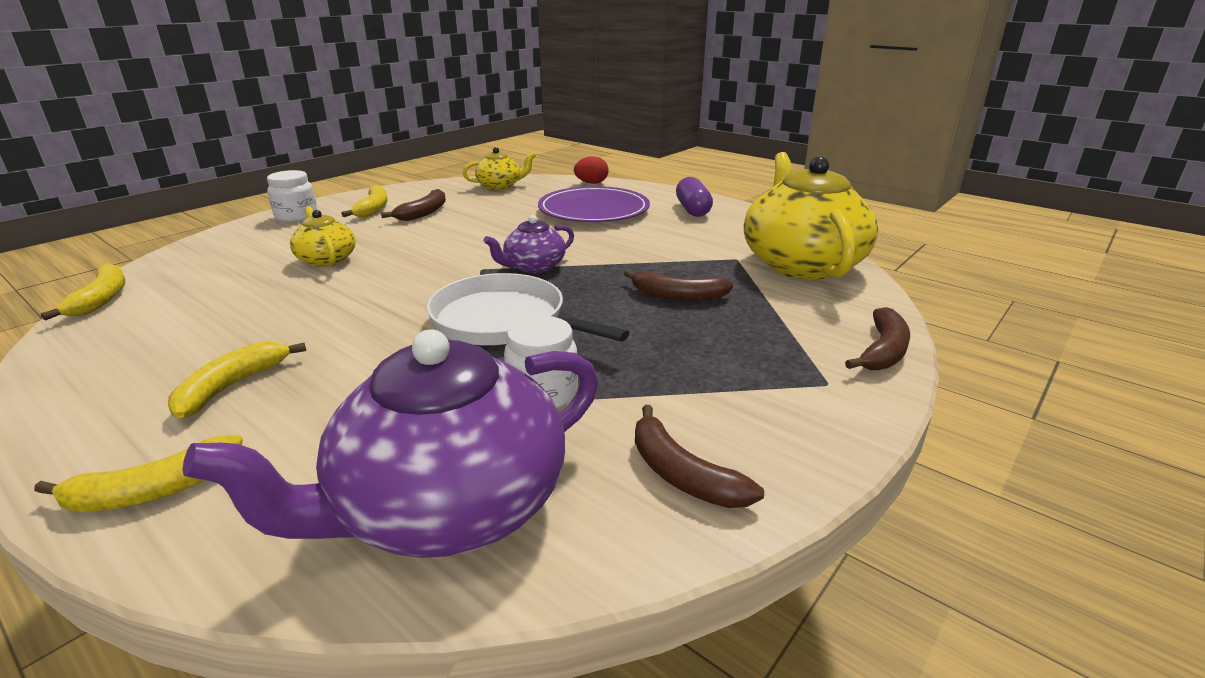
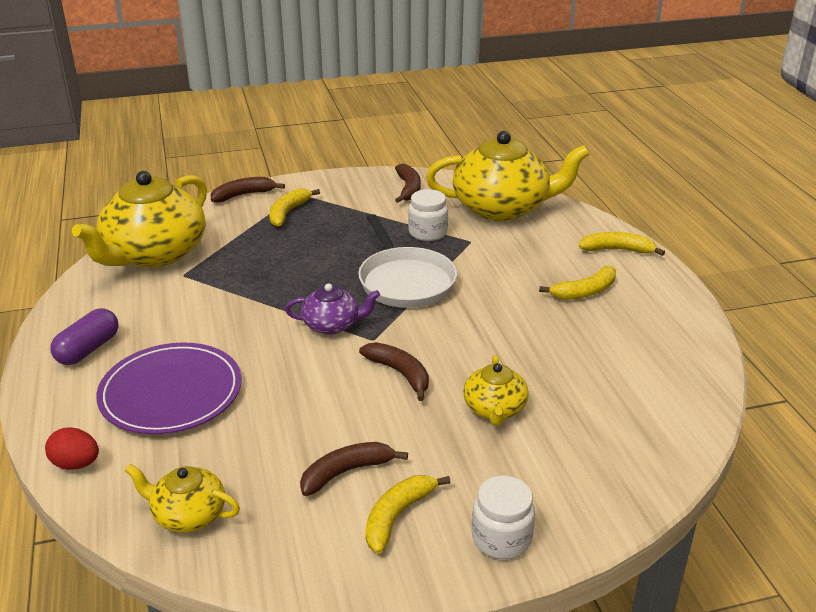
camera: 145 degrees left, 5 degrees up
yellow banana [41,263,125,321] -> yellow banana moved to [269,188,320,227]
purple teapot [182,329,598,558] -> yellow teapot [426,131,590,221]
brown banana [624,269,733,301] -> brown banana moved to [359,342,429,401]

